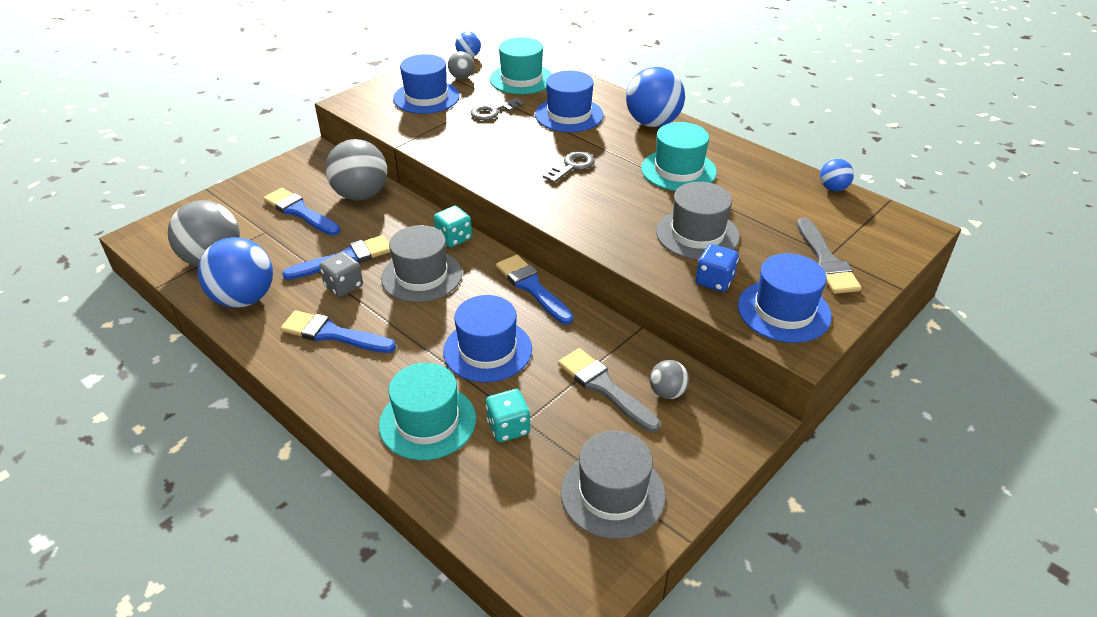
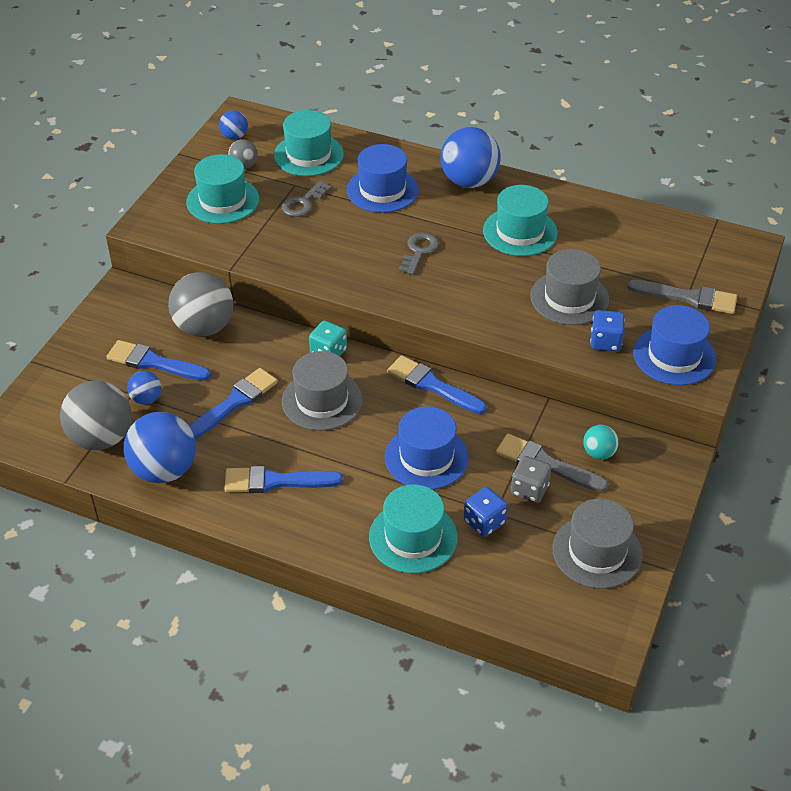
camera: 20 degrees left, 5 degrees up
grey dice [319,252,363,297] -> grey dice moved to [511,456,551,503]
blue hat [393,54,460,114] -> turquoise hat [187,154,259,224]
turquoise dice [486,389,530,442] -> blue dice [464,487,508,537]
grey ball [650,360,689,399] -> turquoise ball [583,425,619,460]
grey brush [797,217,861,294] -> grey brush turned 45 degrees counterclockwise [627,280,737,314]
blue ball [820,159,854,191] -> blue ball moved to [127,371,161,405]

